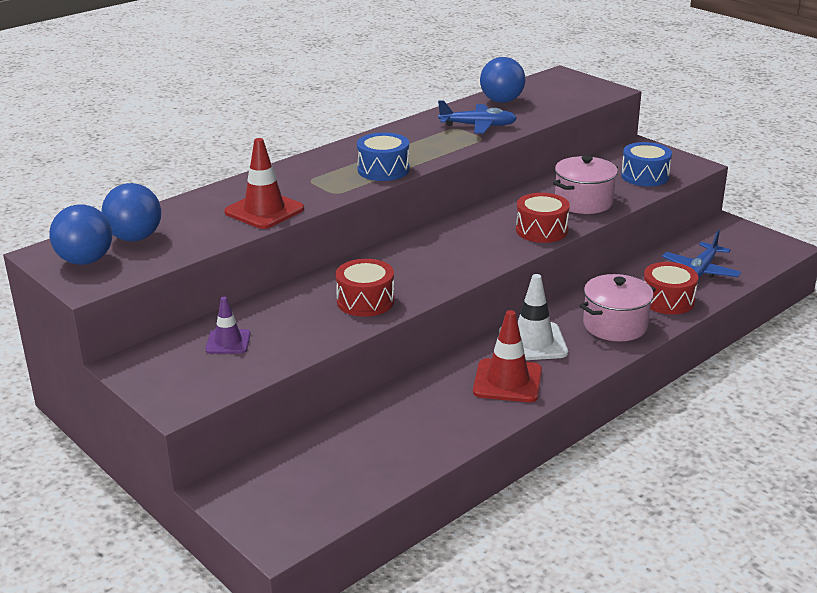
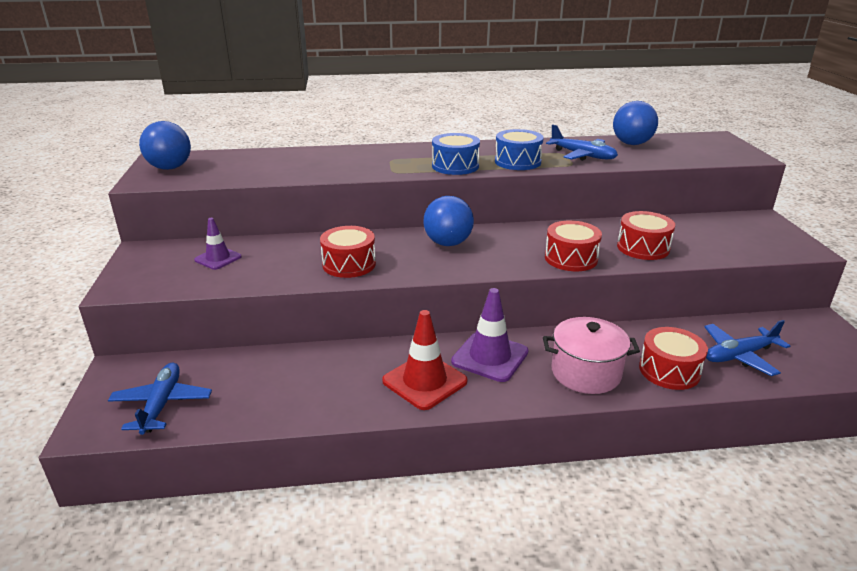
camera: 35 degrees right, 0 degrees up
blue ball [101,183,161,241] -> blue ball moved to [423,196,474,246]
red traffic cone [224,138,304,229] -> none
white traffic cone [499,274,568,360] -> purple traffic cone [451,288,528,382]
pink pot [553,156,618,214] -> red drum [617,211,675,260]
blue drum [621,142,672,186] -> blue drum moved to [495,129,544,170]
none -> blue plane [108,363,212,435]

